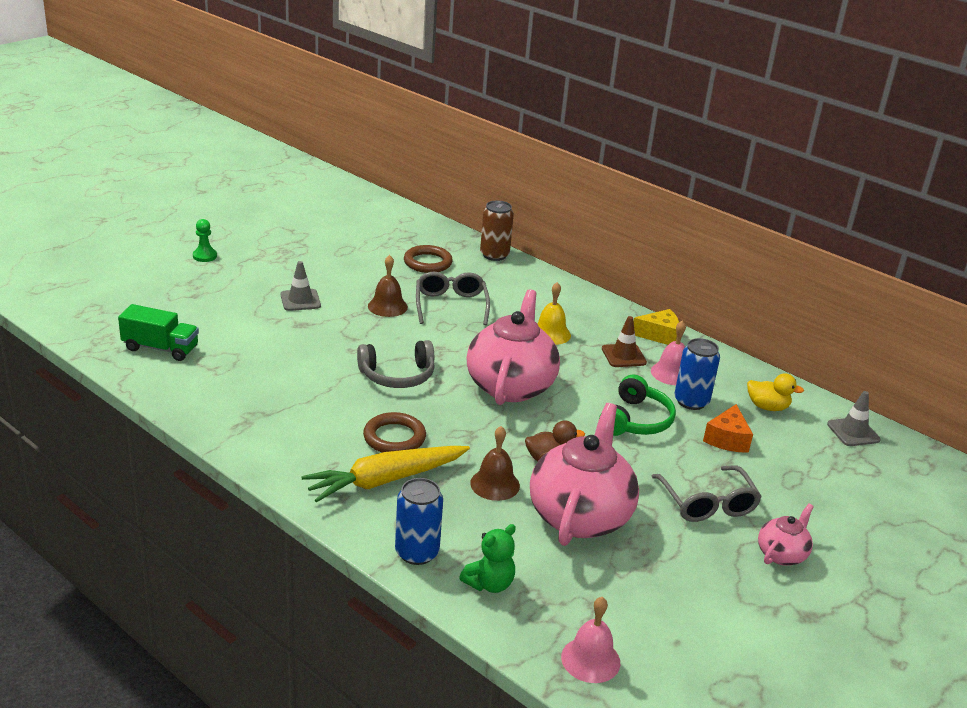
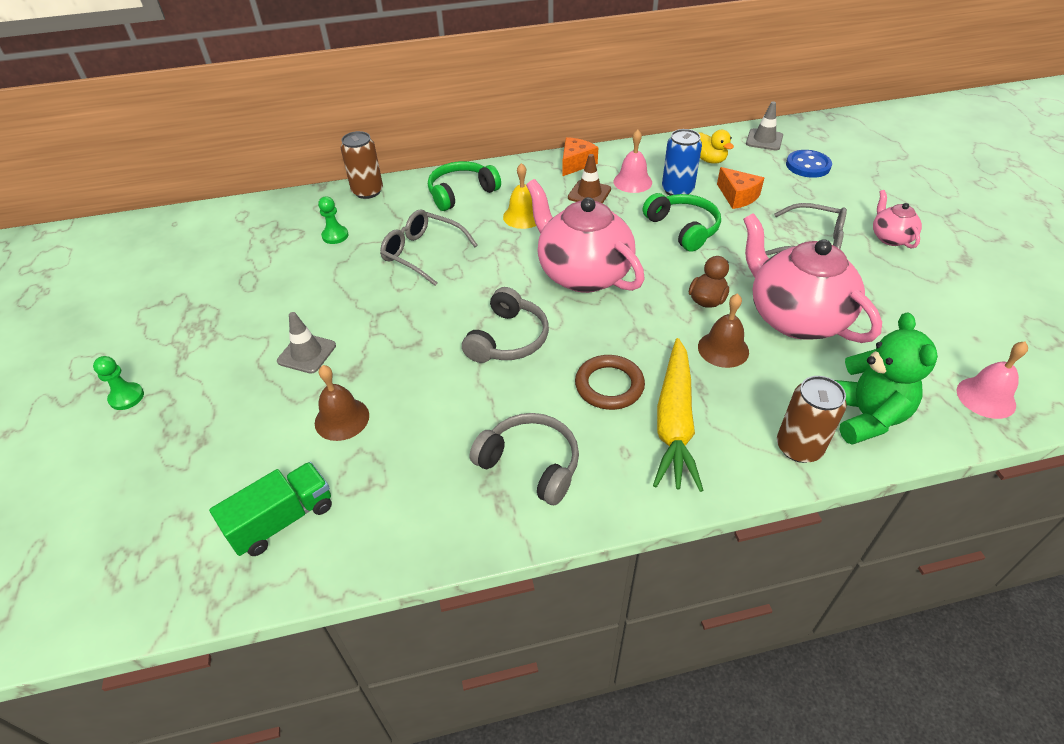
camera: 50 degrees left, 15 degrees up
brown bell [368,255,408,317] -> brown bell moved to [315,365,369,441]
blue can [395,478,443,565] -> brown can [777,376,847,463]
brown ring [404,245,453,273] -> green pawn [318,196,349,244]
green teddy bear [459,524,516,593] -> green teddy bear [835,312,938,445], size x1.56
yellow cheese [633,309,679,345] -> orange cheese [562,137,598,176]
yellow duck [747,373,804,411] -> yellow duck turned 90 degrees clockwise [699,130,734,164]
none -> green headphones [428,161,501,211]
none -> grey headphones [470,413,579,505]
none -> blue button [786,150,832,178]

